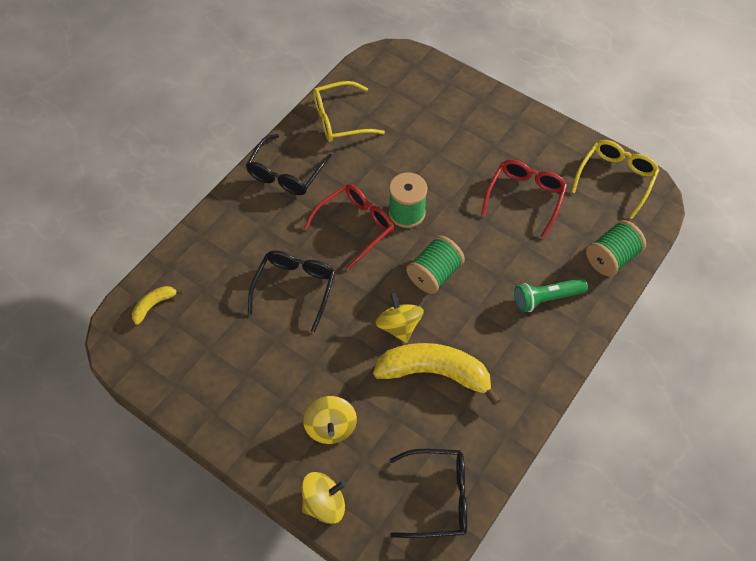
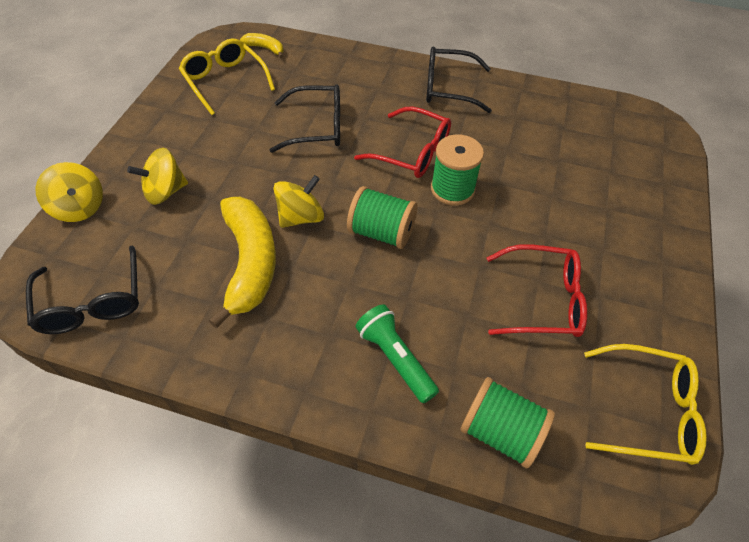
camera: 70 degrees right, 5 degrees down
yellow glasses [313,81,385,142] -> yellow glasses moved to [179,39,275,115]

